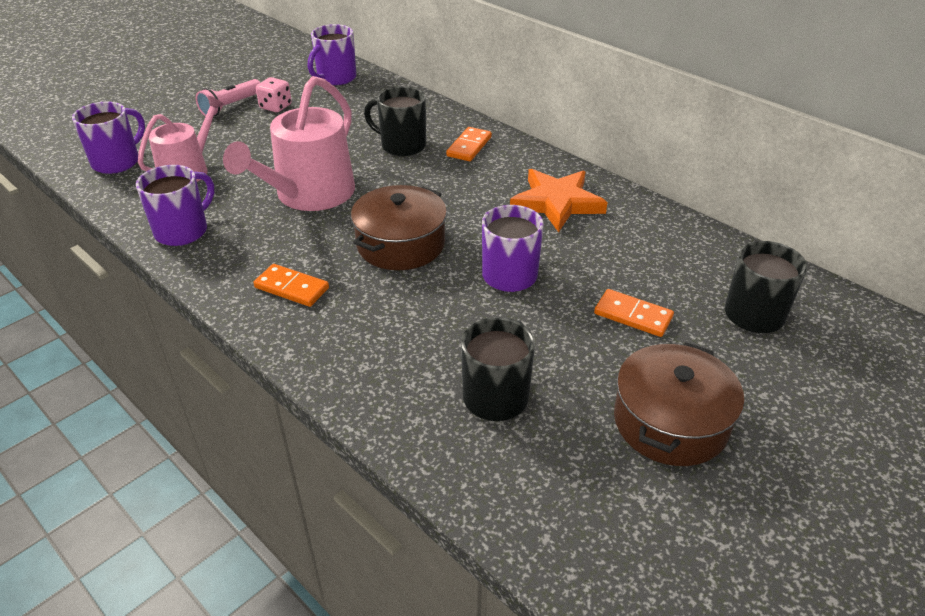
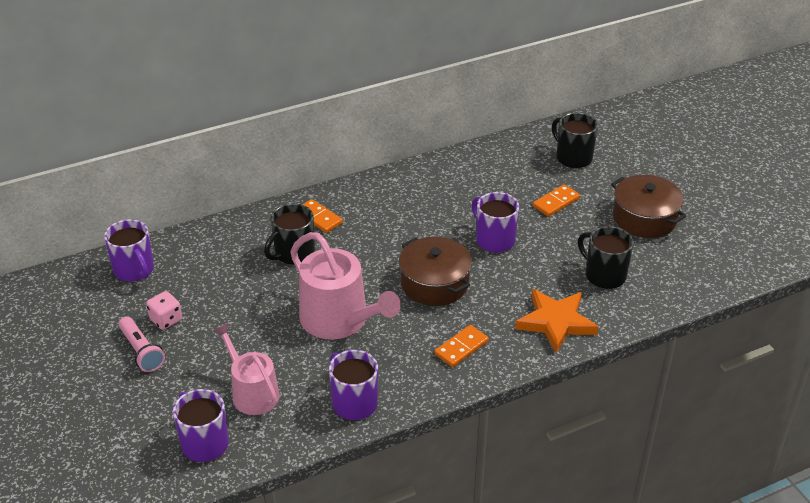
camera: 70 degrees left, 0 degrees up
orange star [510,169,608,232] -> orange star moved to [515,289,599,353]

